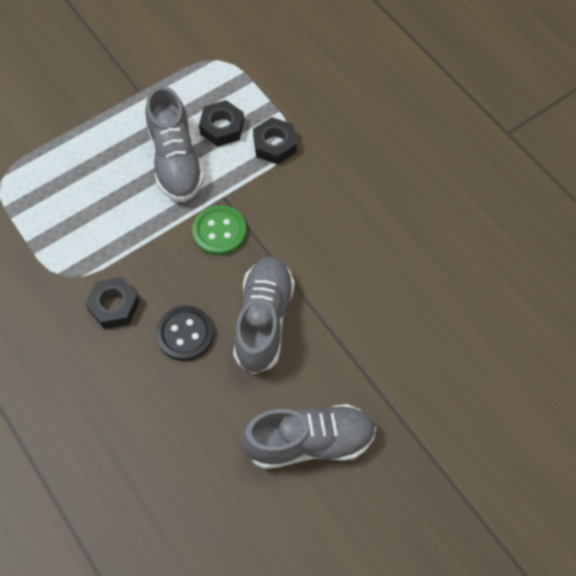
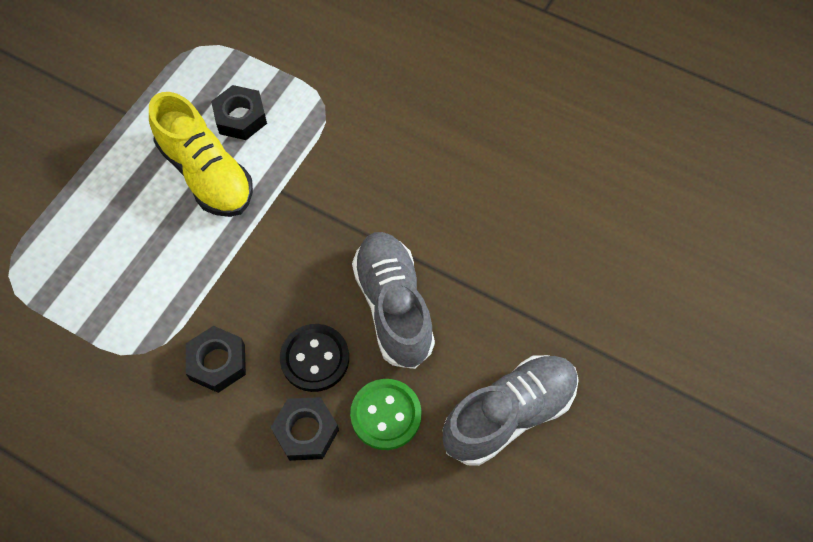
camera: 25 degrees left, 0 degrees up
grey shoe [145,86,205,202] -> yellow shoe [149,92,253,217]
green button [192,205,246,255] -> green button moved to [350,379,422,450]
black nut [253,117,297,164] -> black nut moved to [270,397,339,461]

